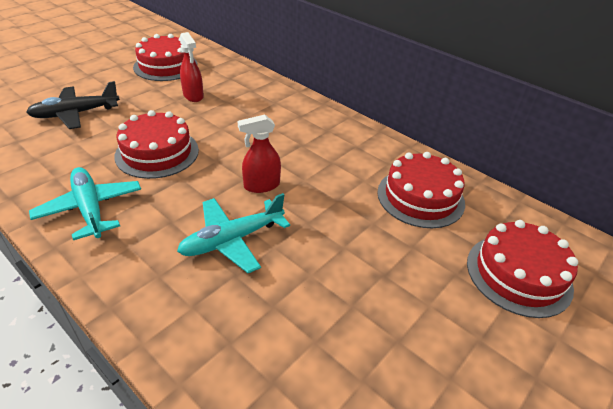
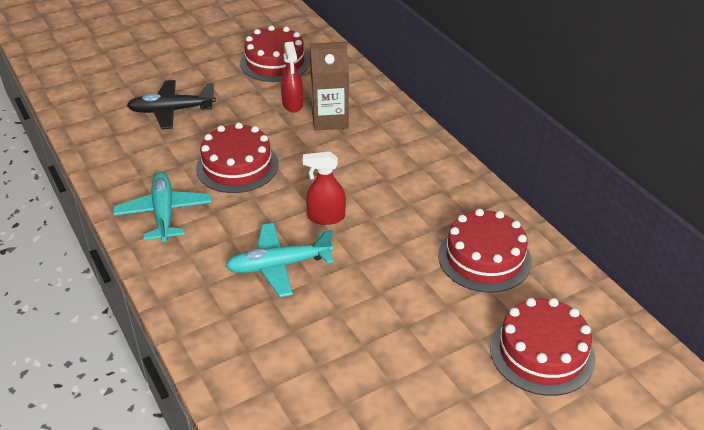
camera: 20 degrees right, 0 degrees up
none -> brown carton [310,42,349,131]

